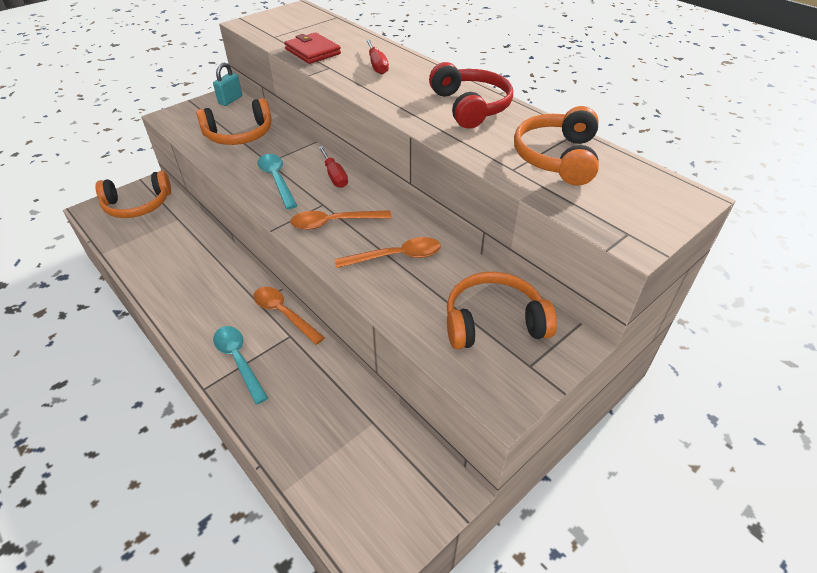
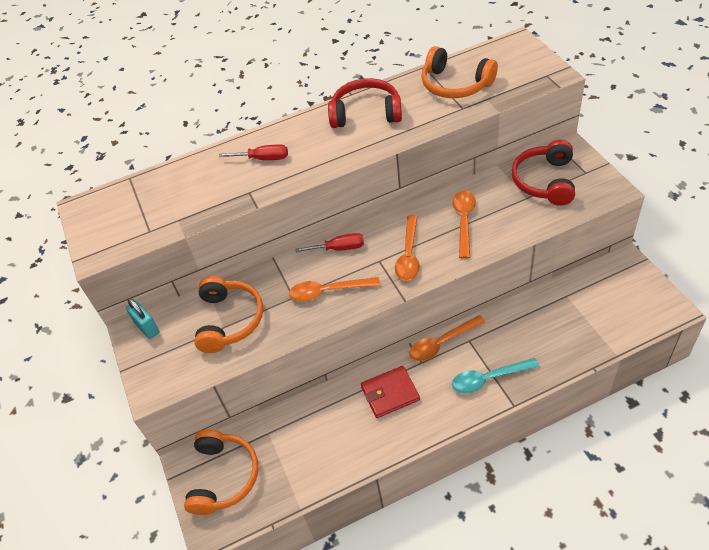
camera: 65 degrees left, 5 degrees up
turquoise spoon [257,154,298,209] -> orange spoon [289,277,380,301]
red wallet [284,32,341,64] -> red wallet moved to [361,366,420,418]
orange headphones [447,272,557,349] -> red headphones [511,140,575,206]

